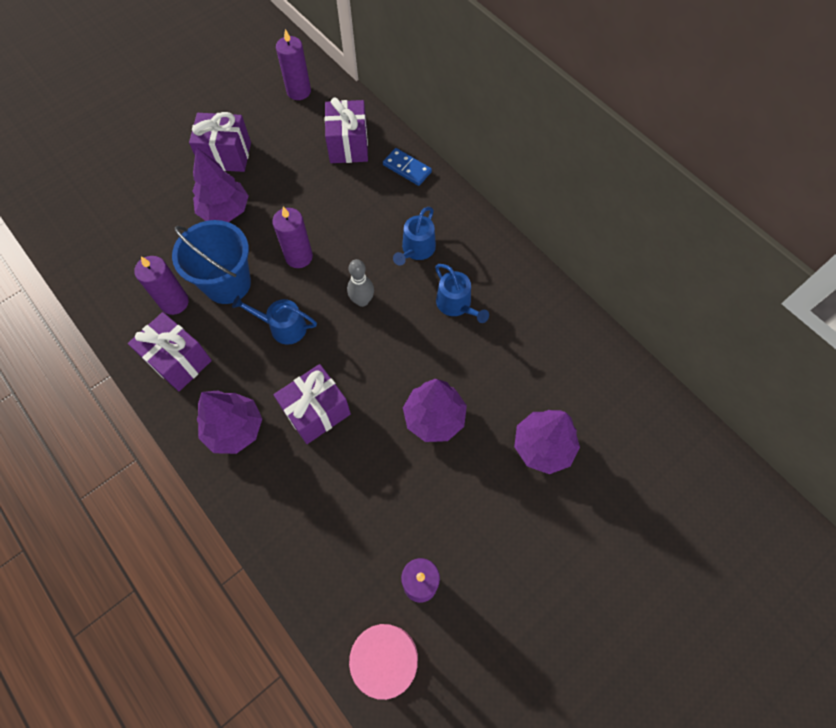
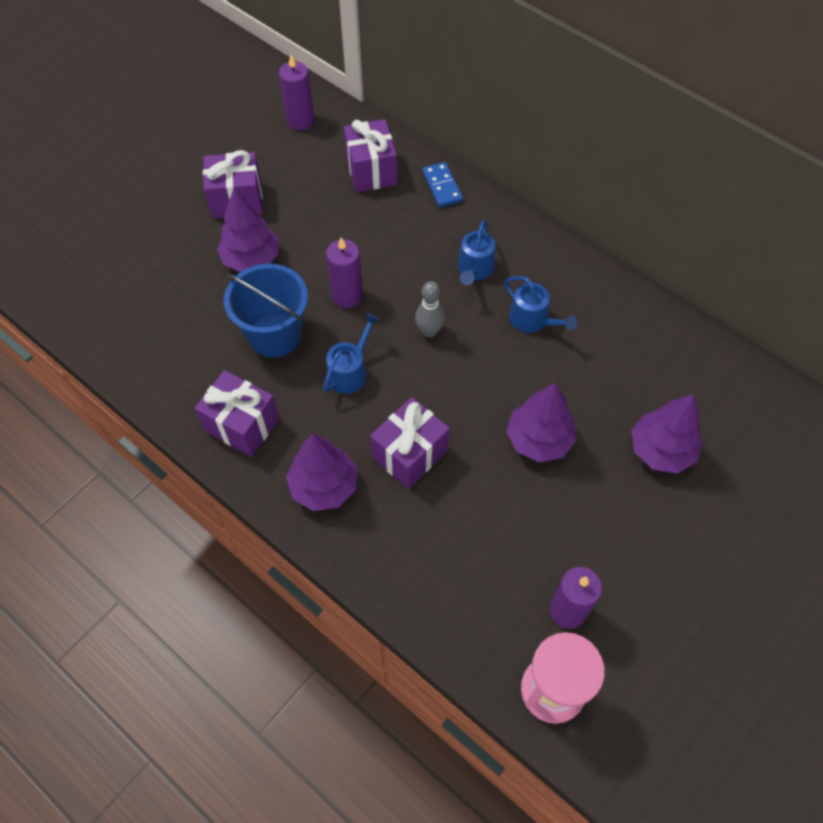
camera: 10 degrees left, 5 degrees down
purple candle [134,256,189,315] -> none
blue watering can [232,295,317,345] -> blue watering can turned 120 degrees clockwise [323,313,380,394]
blue domino [383,148,432,186] -> blue domino turned 45 degrees clockwise [423,162,463,207]

